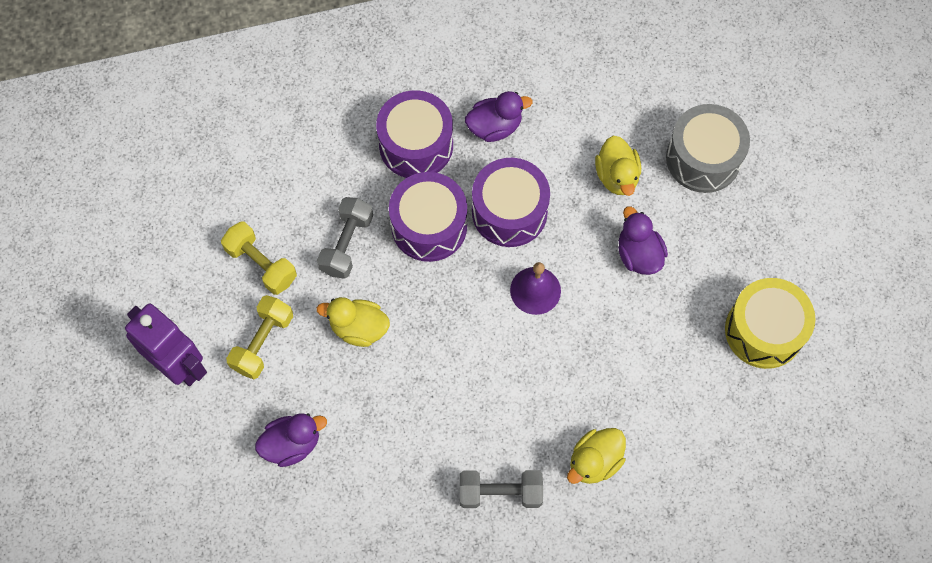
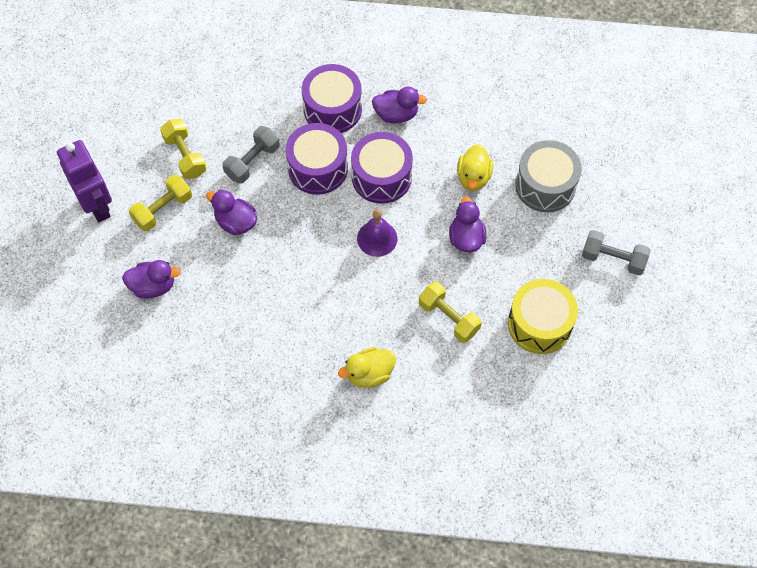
camera: 20 degrees right, 5 degrees down
yellow duck [316,297,390,347] -> purple duck [206,190,257,235]
grey dumbbell [460,470,543,508] -> grey dumbbell moved to [582,230,650,275]
none -> yellow dumbbell [419,282,482,343]

